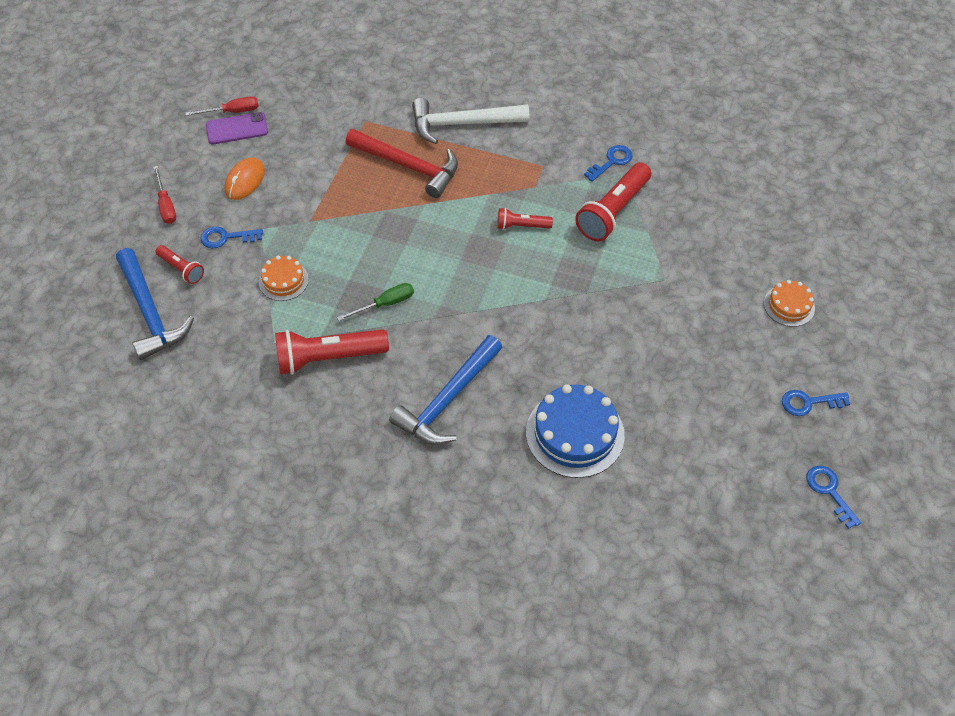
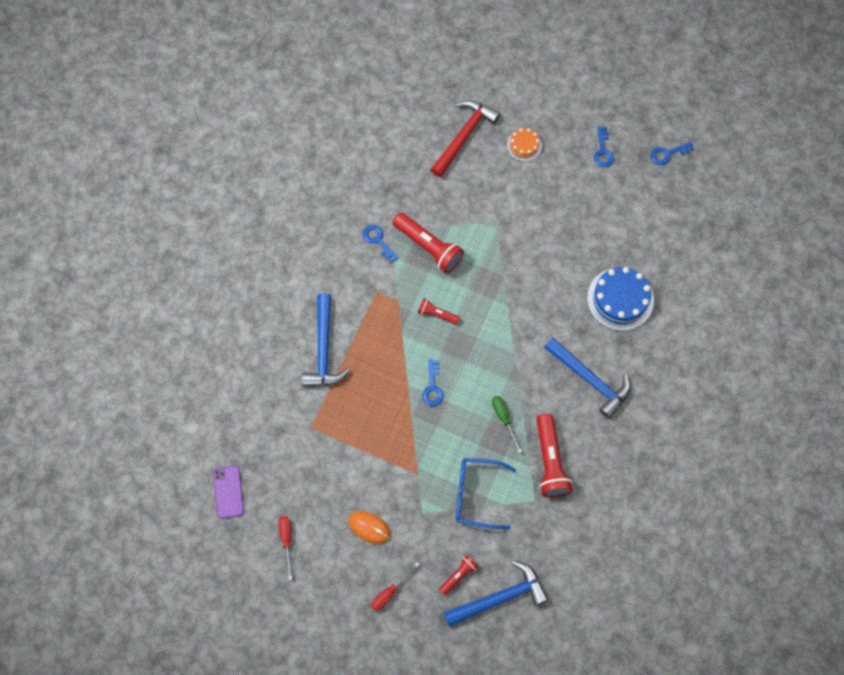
camera: 85 degrees left, 15 degrees up
red screwdriver [153,166,176,224] -> red screwdriver turned 150 degrees clockwise [371,562,420,611]
blue key [201,226,263,249] -> blue key moved to [423,360,444,406]
purple phone [206,112,268,145] -> purple phone moved to [213,466,244,519]
orange cake [259,256,309,301] -> blue glasses [455,458,516,529]
red hammer [345,129,458,198] -> red hammer moved to [430,100,500,177]
white hammer [412,98,529,144] -> blue hammer [302,293,350,387]
red flashlight [497,208,553,230] -> red flashlight turned 105 degrees clockwise [418,298,460,325]

